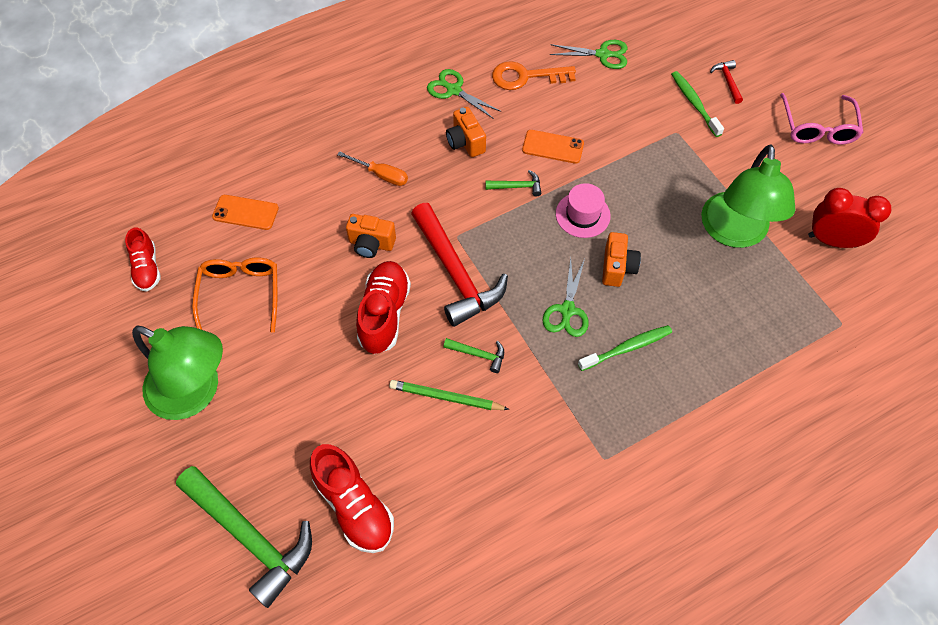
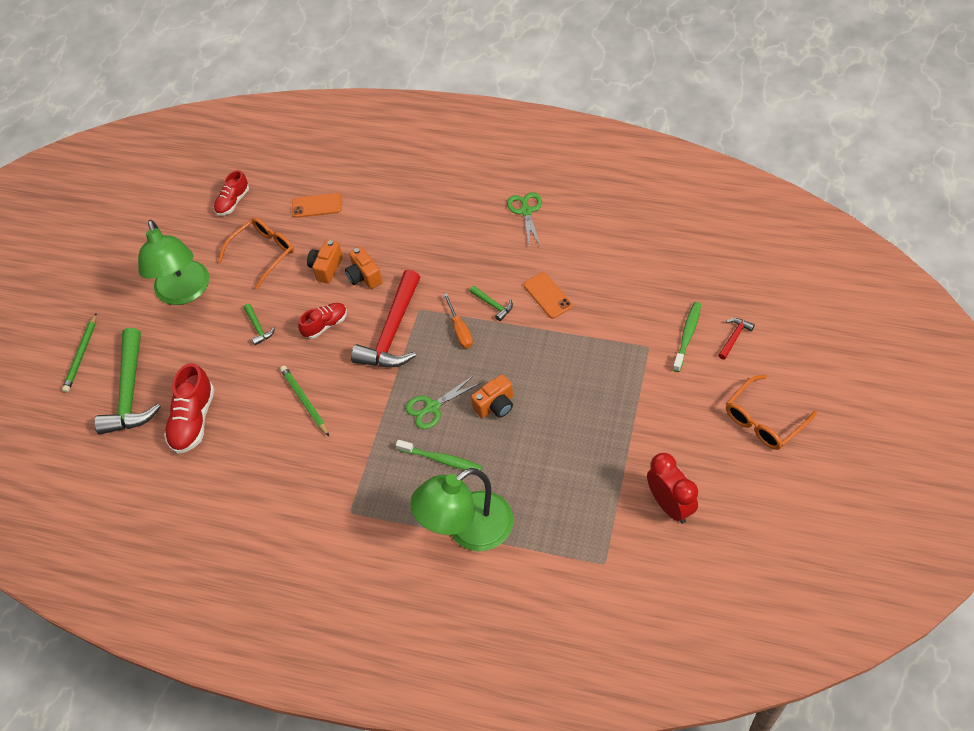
camera: 50 degrees right, 5 degrees down
orange phone [212,195,279,230] -> orange phone turned 60 degrees counterclockwise [292,193,342,218]
orange screwdriver [337,151,408,186] -> orange screwdriver moved to [443,293,473,348]
red shoe [356,261,411,354] -> red shoe [298,303,347,339], size x0.63
green hammer [444,338,504,373] -> green hammer moved to [244,304,275,345]
orange camera [446,107,486,157] -> orange camera moved to [307,240,343,284]
orange key [492,61,576,90] -> none
green scissors [550,40,627,69] -> none
pink hat [556,183,611,238] -> none
green lamp [701,145,795,248] -> green lamp moved to [410,468,513,551]
pink glasses [780,93,863,145] -> orange glasses [726,375,817,450]
none -> green pencil [62,313,97,393]

